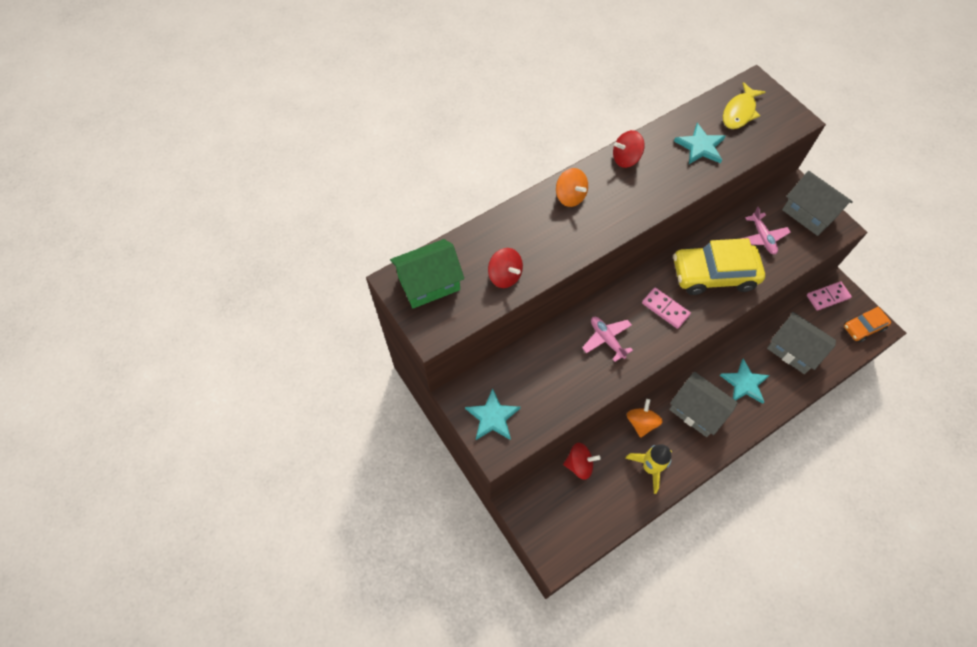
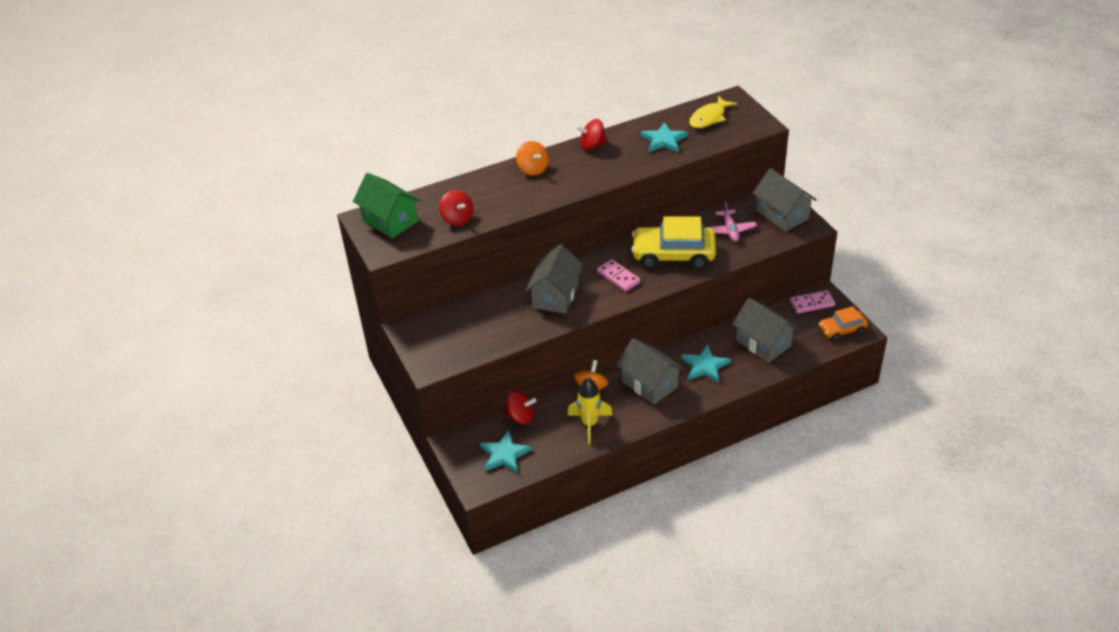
camera: 10 degrees right, 20 degrees down
green house [390,239,464,309] -> green house turned 60 degrees clockwise [353,173,420,238]
turquoise star [465,388,521,440] -> turquoise star moved to [480,430,532,473]
pink plane [582,317,633,362] -> grey house [526,245,583,314]

